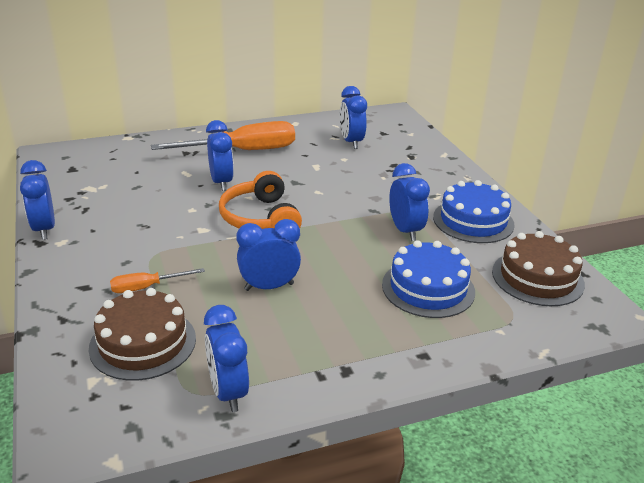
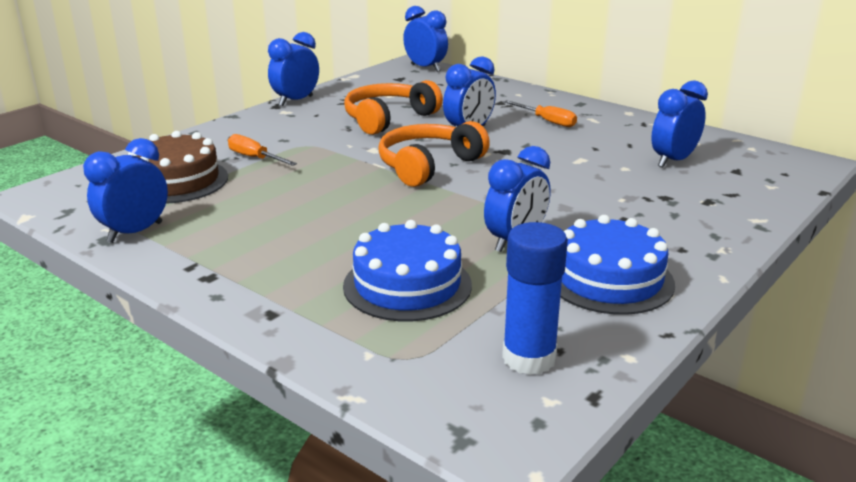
camera: 60 degrees right, 5 degrees down
orange screwdriver [151,121,295,150] -> orange screwdriver [504,100,577,127], size x0.48
blue clock [237,219,301,291] -> blue clock moved to [403,6,448,72]
brown cake [492,231,585,306] -> blue glue stick [502,222,568,375]
none -> orange headphones [344,80,443,135]

